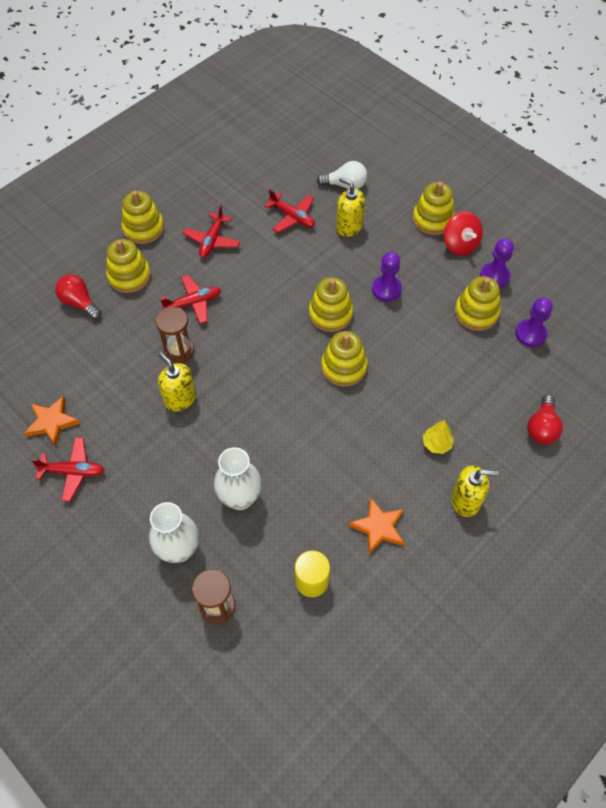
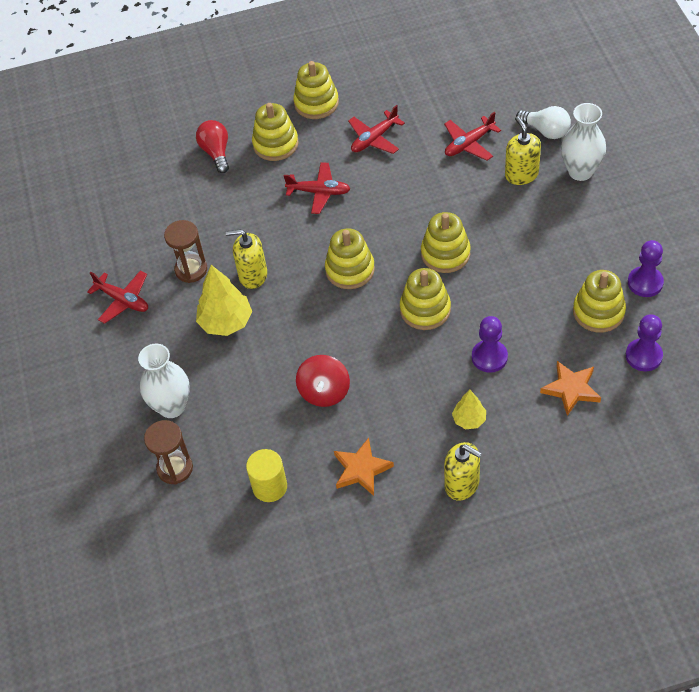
camera: 35 degrees right, 5 degrees down
orange star [24,396,80,446] -> orange star moved to [540,361,601,416]
brown hourglass [156,307,194,363] -> brown hourglass moved to [164,220,207,283]
yellow soap dispenser [158,352,196,411] -> yellow soap dispenser turned 75 degrees counterclockwise [226,229,267,289]
white vase [214,447,262,510] -> white vase moved to [561,103,606,181]
red plane [264,189,315,233] -> red plane turned 75 degrees clockwise [444,112,501,161]
purple pawn [372,252,402,302] -> purple pawn moved to [472,316,508,373]
yellow stacking toy [412,182,455,235] -> yellow stacking toy moved to [325,228,375,289]
red spinning top [444,211,483,256] -> red spinning top moved to [296,355,350,407]
red light bulb [527,395,563,444] -> none
none -> yellow tree [196,265,252,336]

